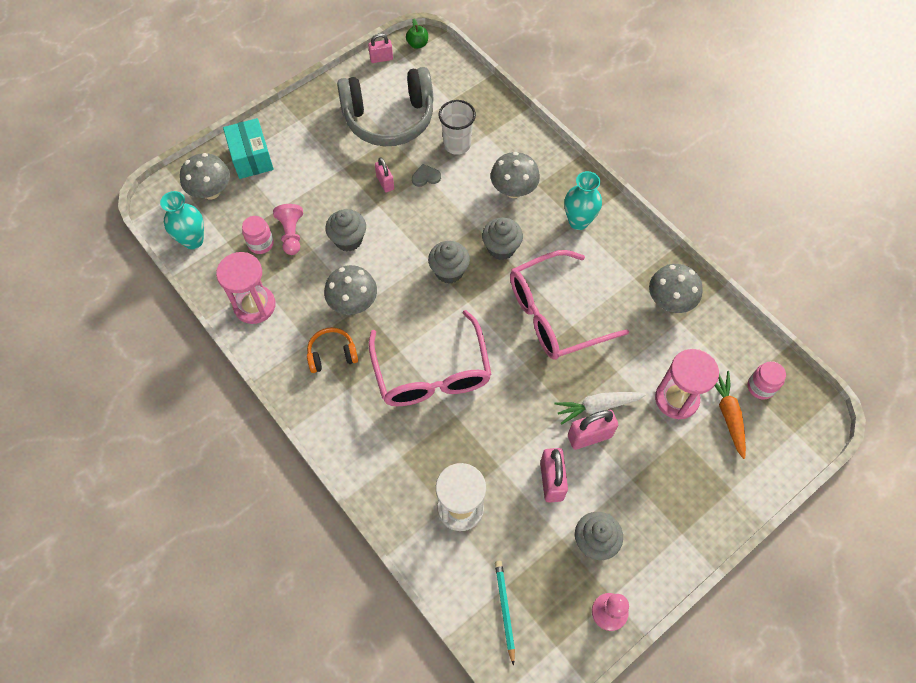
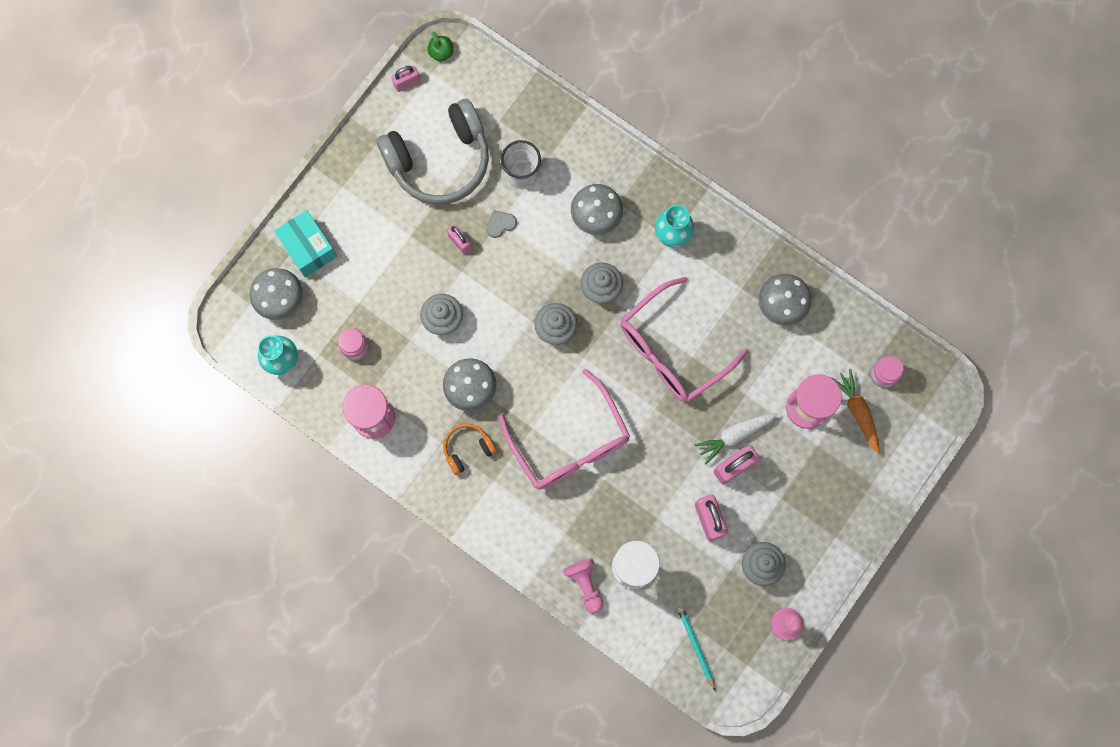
camera: 15 degrees left, 15 degrees up
pink pawn [273,204,303,255] -> pink pawn moved to [563,558,604,614]

